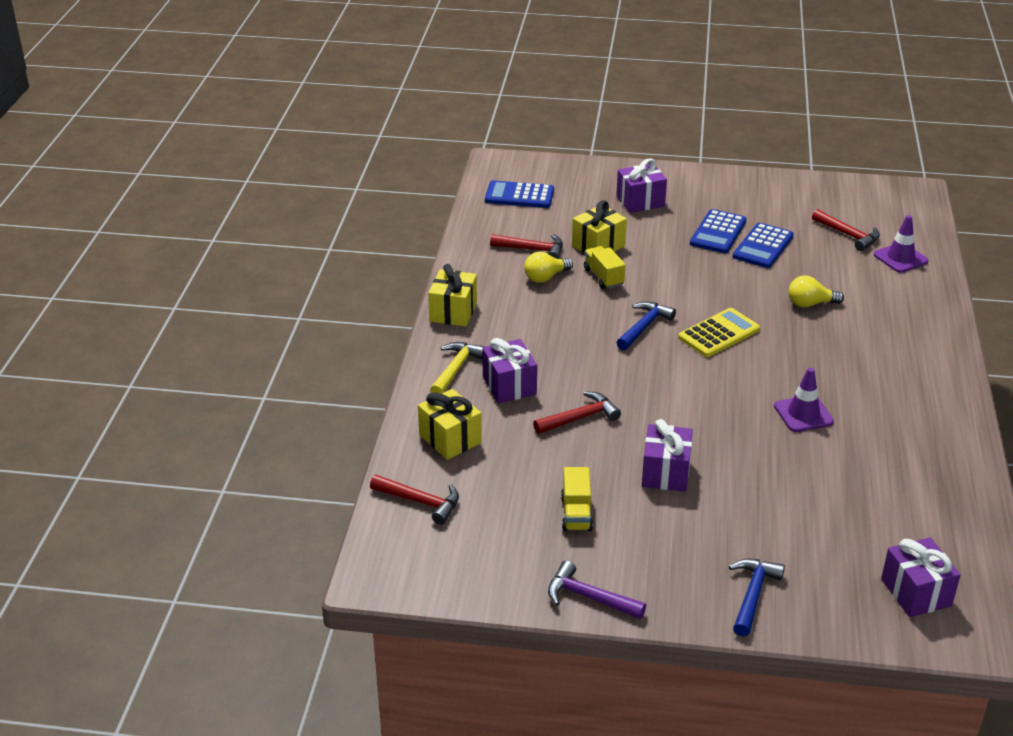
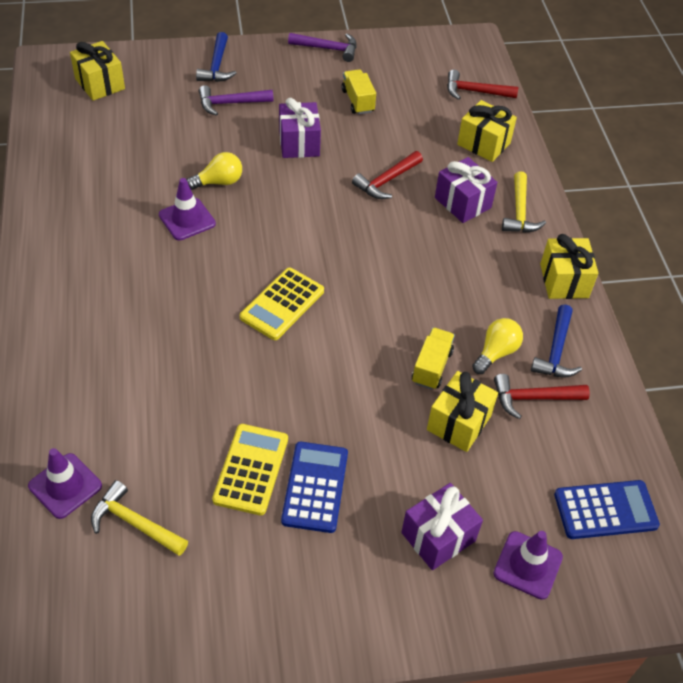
camera: 160 degrees right, 15 degrees up
yellow truck [584,246,626,289] -> yellow truck turned 120 degrees counterclockwise [412,327,455,390]
blue hammer [616,301,676,350] -> blue hammer moved to [531,304,582,378]
blue calculator [733,223,794,268] -> yellow calculator [212,424,288,515]
yellow light bulb [789,275,844,307] -> yellow light bulb moved to [187,152,242,190]
red hammer [812,209,880,251] -> yellow hammer [91,480,188,556]
purple gift [881,537,961,617] -> yellow gift [70,41,125,101]
none -> purple hammer [199,85,274,116]
none -> purple traffic cone [493,531,563,600]

